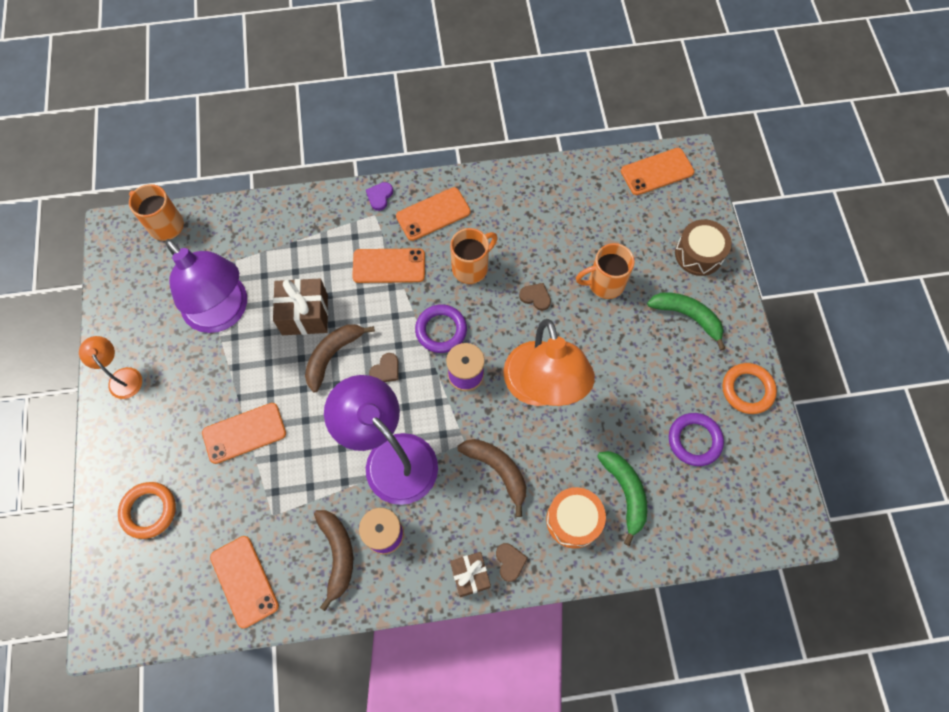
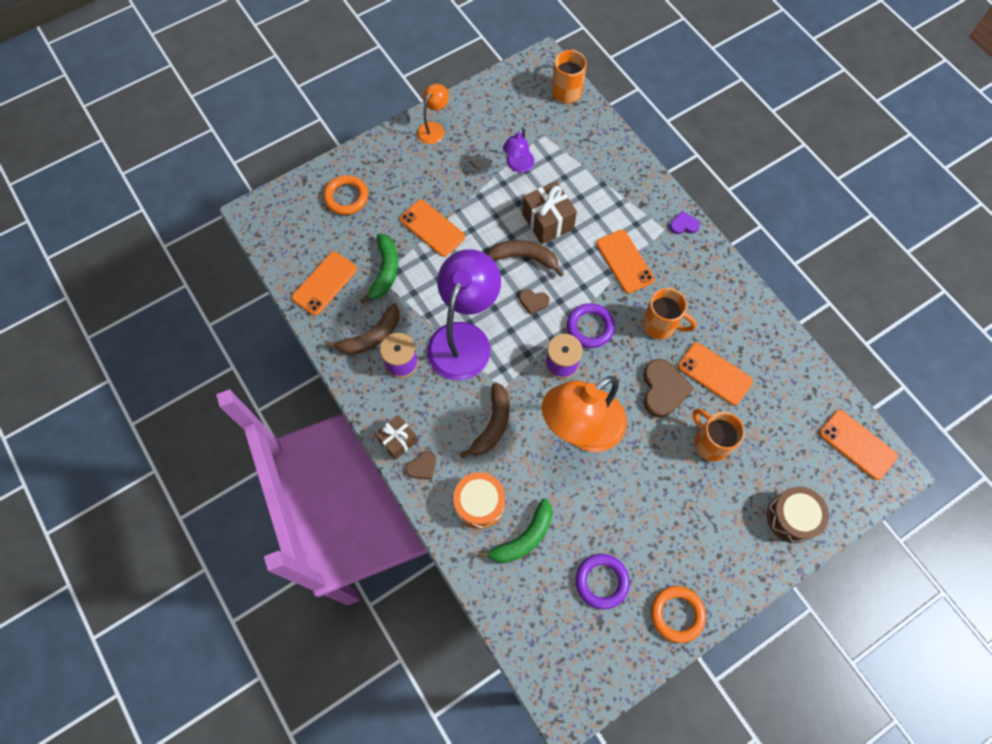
camera: 65 degrees right, 0 degrees up
purple lamp [165,239,247,333] -> purple lamp [503,127,534,173], size x0.48
orange phone [396,187,471,241] -> orange phone moved to [678,342,753,405]
brown heart [519,283,551,311] -> brown heart [643,359,694,418], size x1.85
green banana [647,292,725,351] -> green banana moved to [360,234,398,304]

